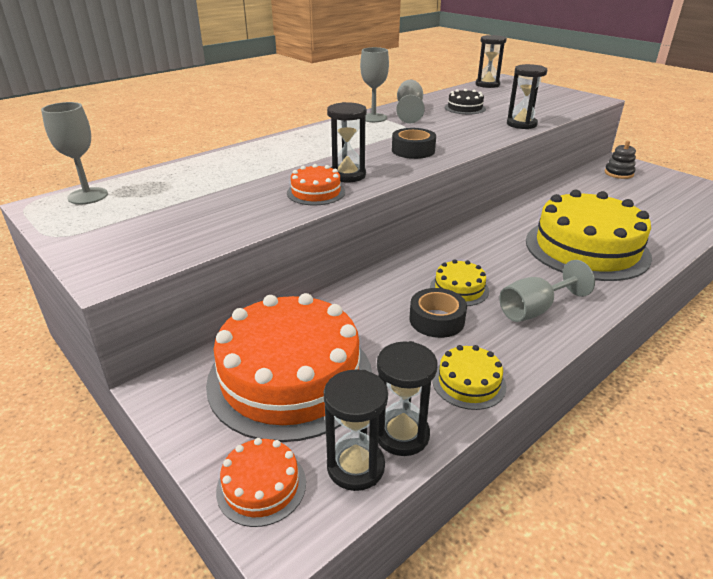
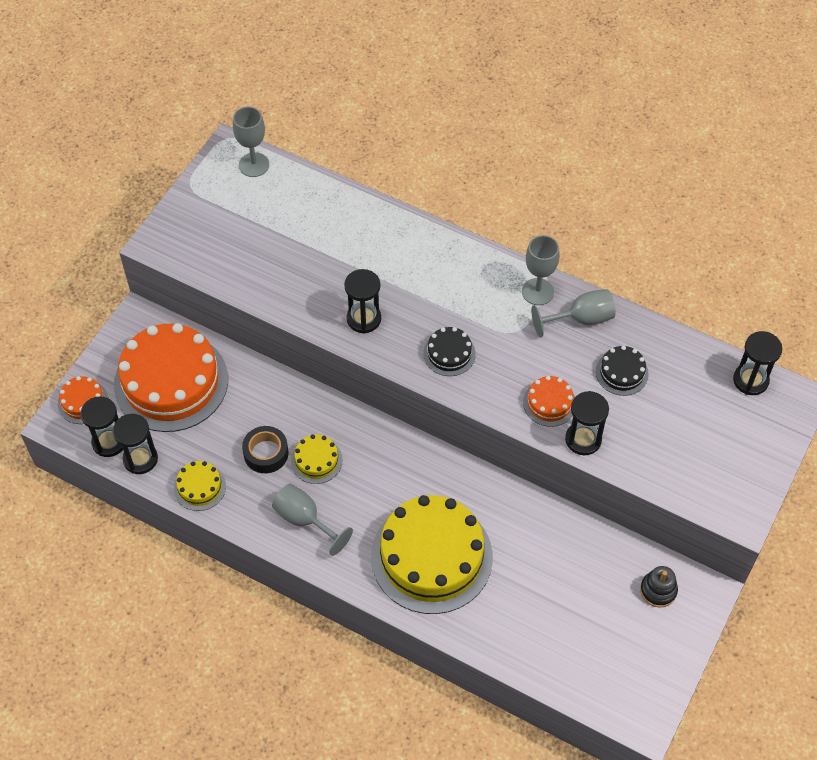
camera: 70 degrees right, 25 degrees up
orange cake [287,164,345,205] -> orange cake moved to [523,376,575,427]
black tape [392,128,436,159] -> black cake [423,327,476,376]

